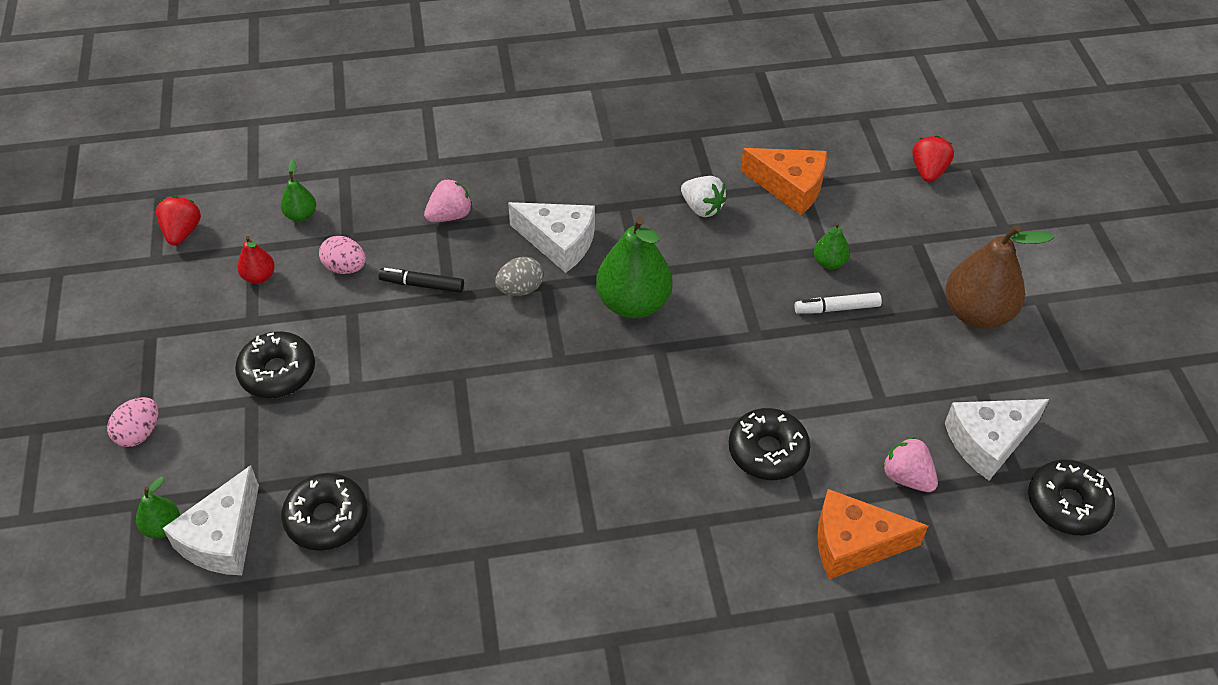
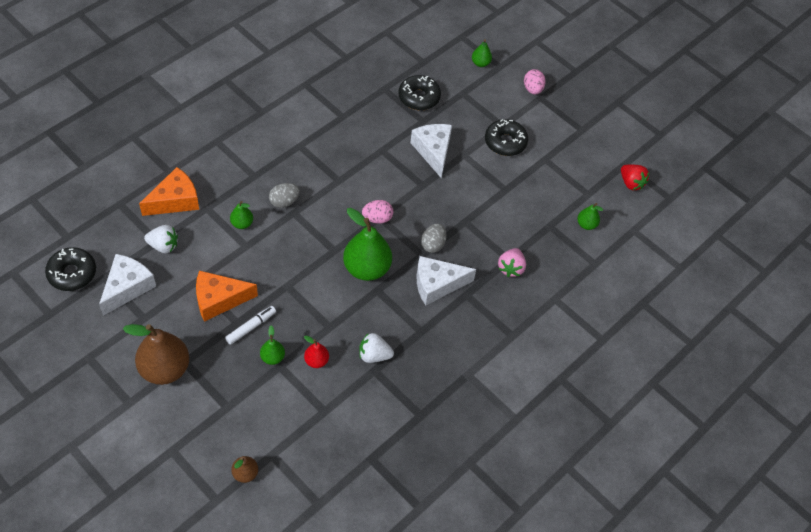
camera: 140 degrees right, 5 degrees up
white cheese [163,465,259,575] -> white cheese moved to [410,124,452,179]
red pear [237,236,275,284] -> red pear moved to [304,336,329,368]
pink egg [319,236,366,274] -> pink egg moved to [362,200,393,224]
black marker [379,268,464,293] -> none
black donut [729,408,811,480] -> green pear [230,201,253,229]
orange cheese [740,148,827,215] -> orange cheese moved to [196,271,258,322]
pink strawberry [882,437,938,492] -> white strawberry [144,225,178,253]
red strawberry [912,135,954,182] -> brown pear [231,456,258,483]
none -> grey egg [269,183,300,208]

